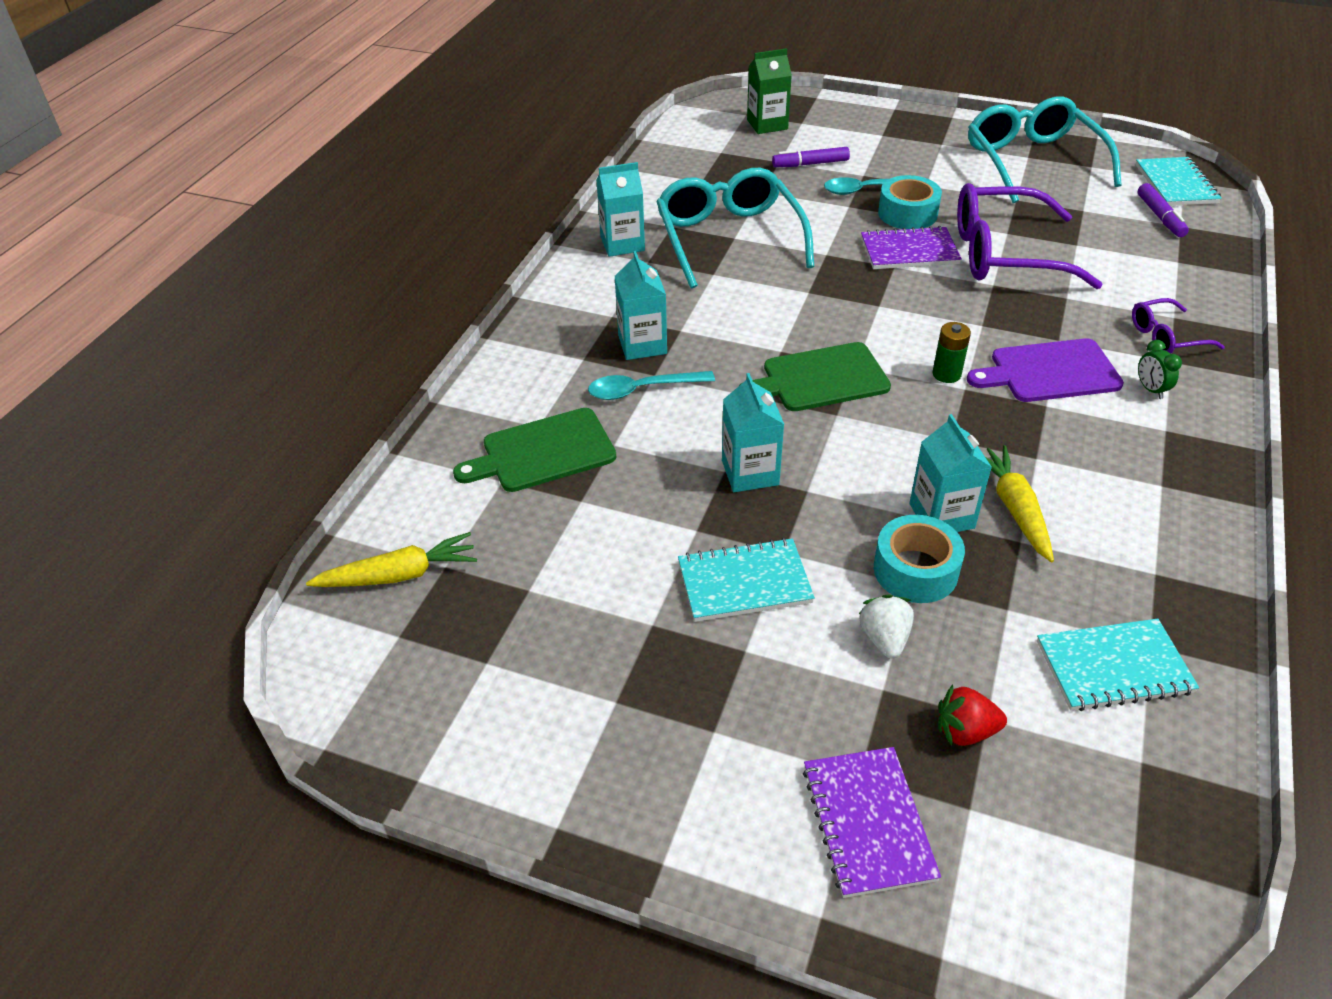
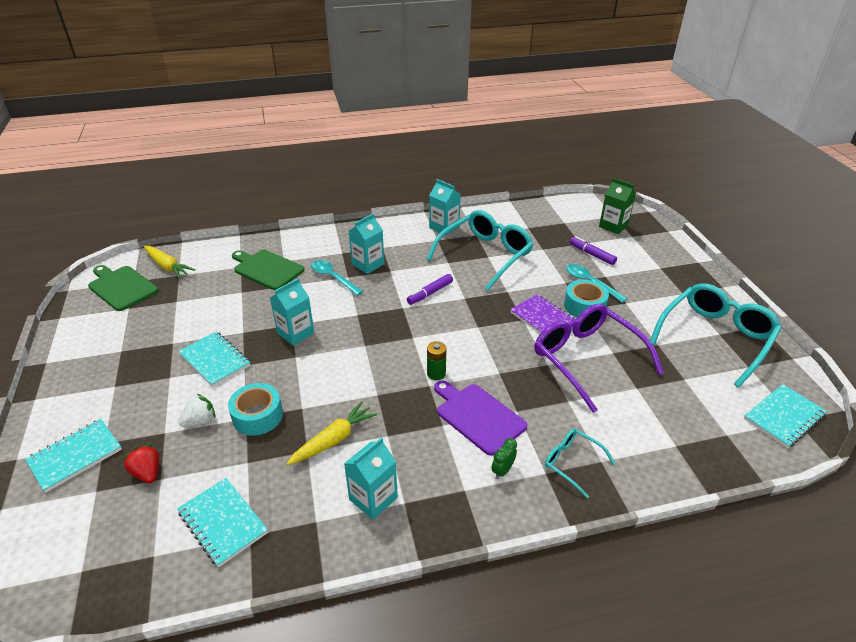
camera: 55 degrees right, 5 degrees down
green cutting board [739,342,891,411] -> green cutting board moved to [88,265,158,311]
purple notebook [803,747,941,898] -> turquoise notebook [25,419,122,493]
turquoise carton [910,414,992,532] -> turquoise carton moved to [344,437,398,520]
purple glasses [1132,298,1225,354] -> turquoise glasses [545,429,615,498]
purple marker [1138,183,1189,237] -> purple marker moved to [407,274,453,305]

